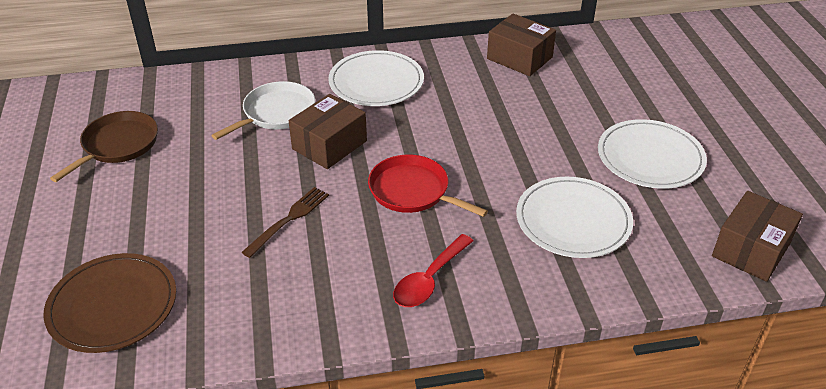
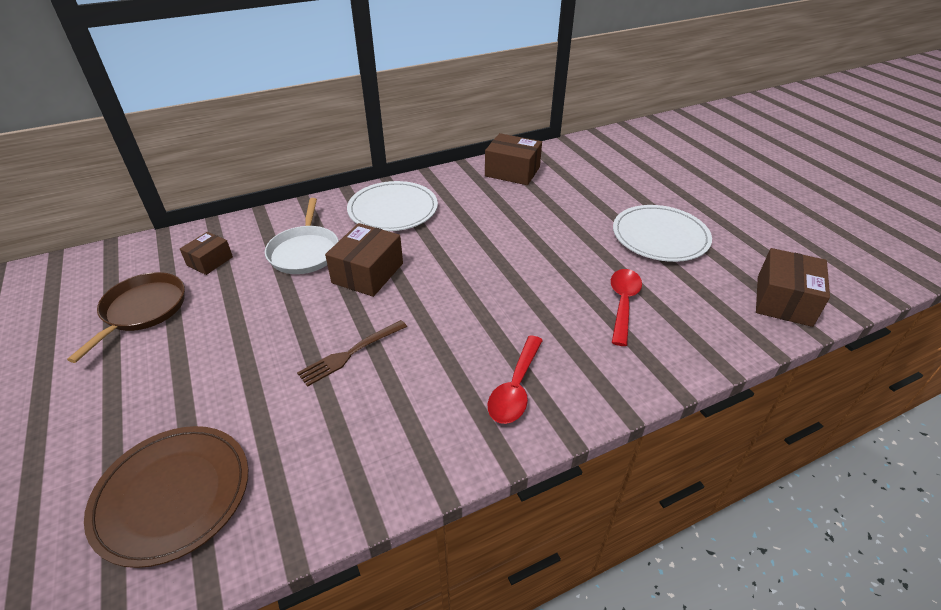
camera: 15 degrees left, 0 degrees up
white pan [211,81,315,140] -> white pan turned 150 degrees clockwise [265,198,339,274]
brown fork [241,187,329,258] -> brown fork turned 150 degrees counterclockwise [297,320,407,387]
red pan [368,155,488,217] -> none
white plate [516,177,633,258] -> red spoon [611,269,642,346]
none -> brown box [180,232,233,275]

